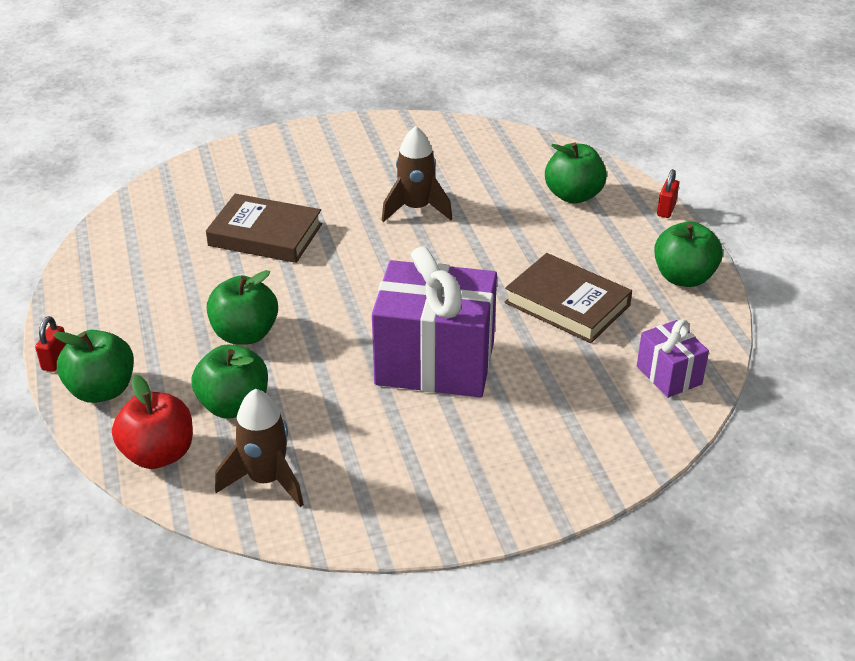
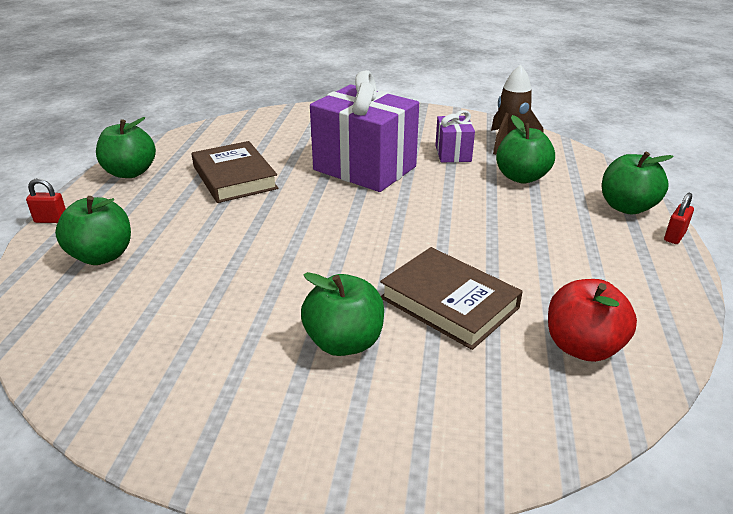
camera: 155 degrees left, 5 degrees down
red apple [112,375,193,469] -> red apple moved to [548,279,637,362]
green apple [207,270,278,345] -> green apple moved to [301,272,384,356]
brown rocket [382,126,453,222] -> none
purple gift [637,319,709,398] -> purple gift moved to [435,110,475,162]
red padlock [657,169,679,218] -> red padlock turned 45 degrees clockwise [26,178,66,223]

